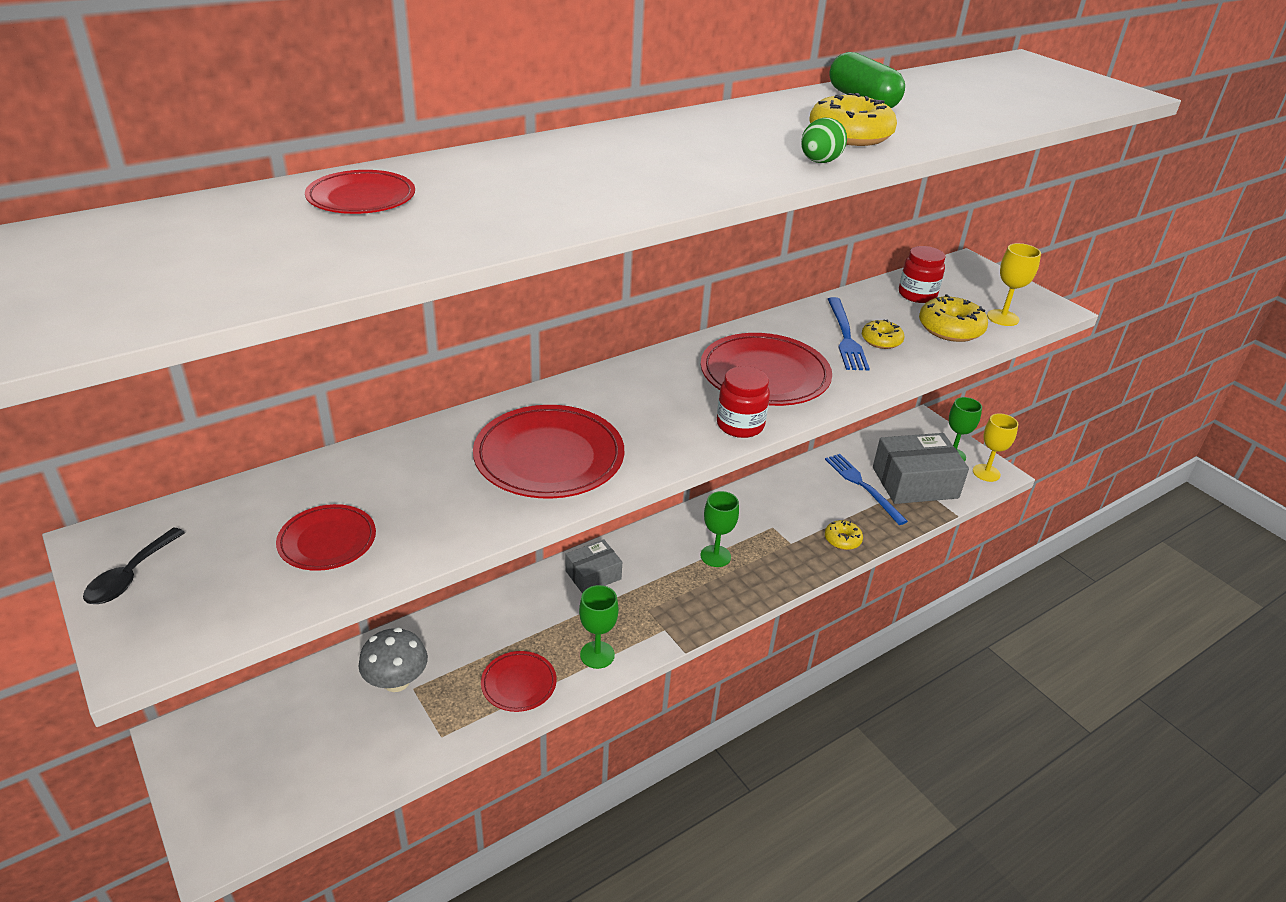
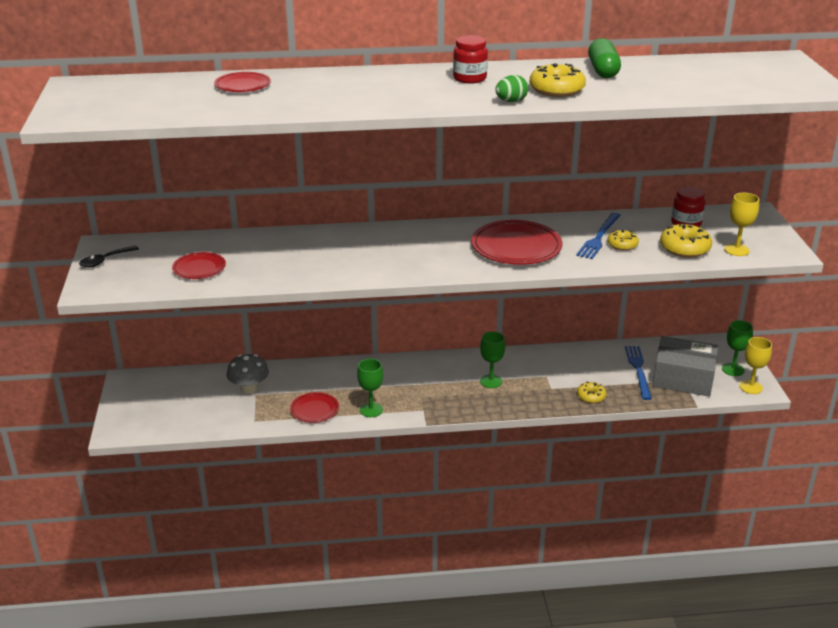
camera: 30 degrees right, 5 degrees down
red plate [473,405,624,498] -> none
grey box [566,539,622,594] -> none
red jar [717,366,770,438] -> red jar moved to [453,35,488,84]

